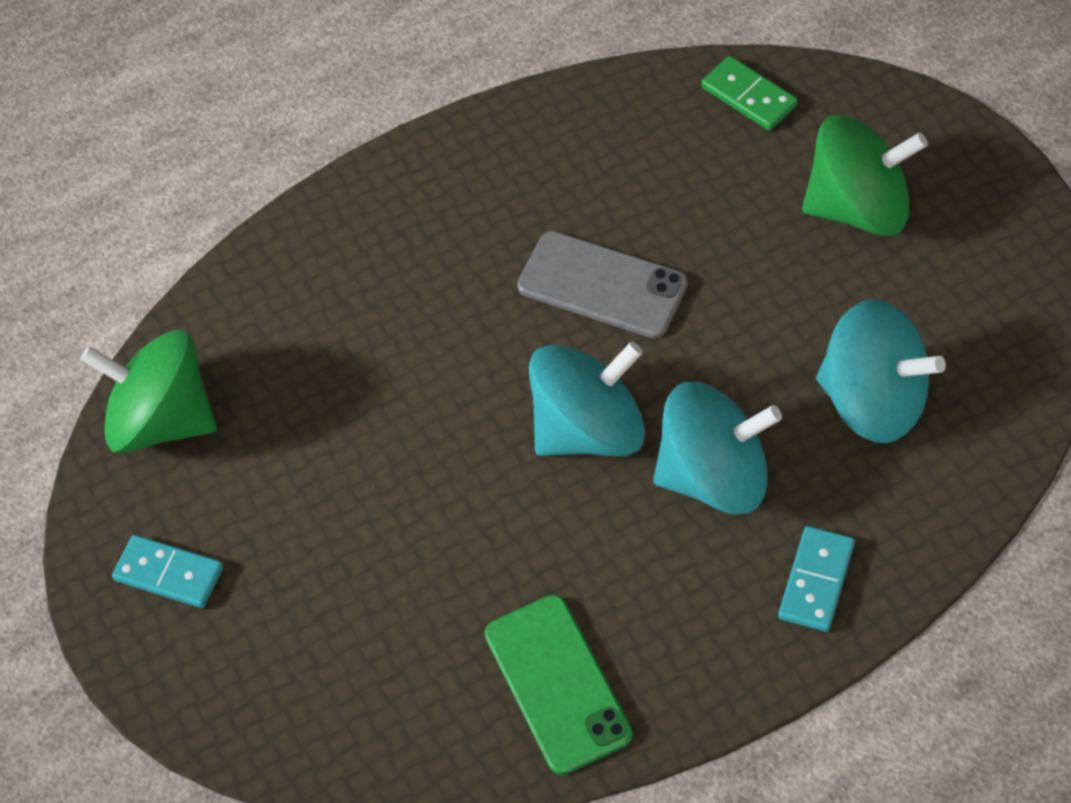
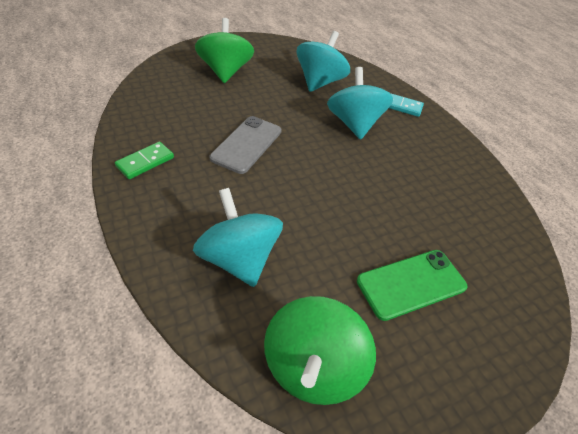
camera: 100 degrees left, 10 degrees down
turquoise domino [112,535,223,608] -> none
green phone [485,595,633,775] -> green phone moved to [357,250,468,321]
turquoise spinning top [529,342,645,456] -> turquoise spinning top moved to [193,188,283,287]
green domino [701,56,798,131] -> green domino moved to [115,142,174,179]

